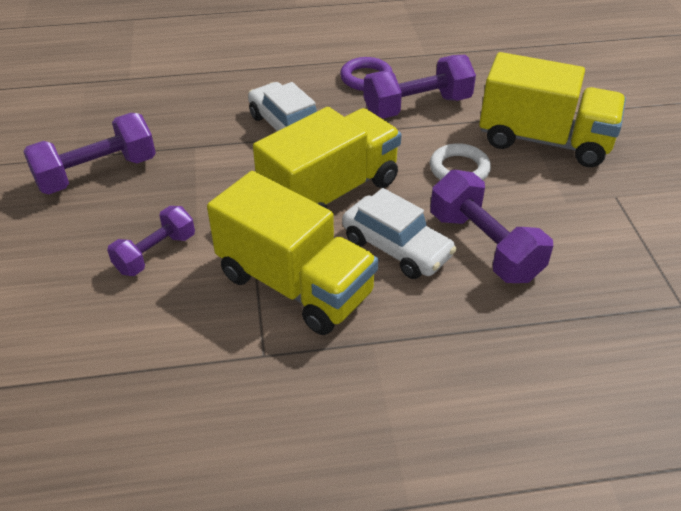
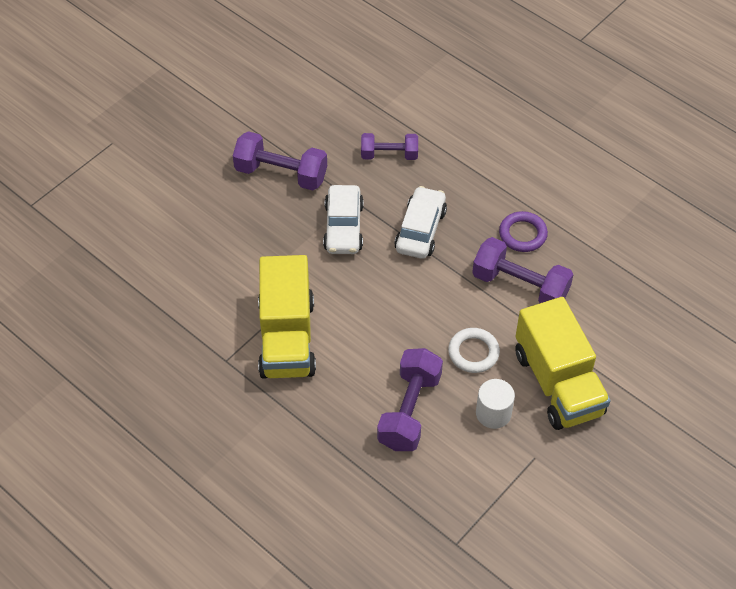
camera: 50 degrees right, 10 degrees up
purple dumbbell [107,206,195,276] -> purple dumbbell moved to [361,133,418,160]
yellow truck [253,107,401,209] -> none
white car [342,188,457,279] -> white car moved to [323,185,364,254]
none -> white cylinder [476,379,515,429]

